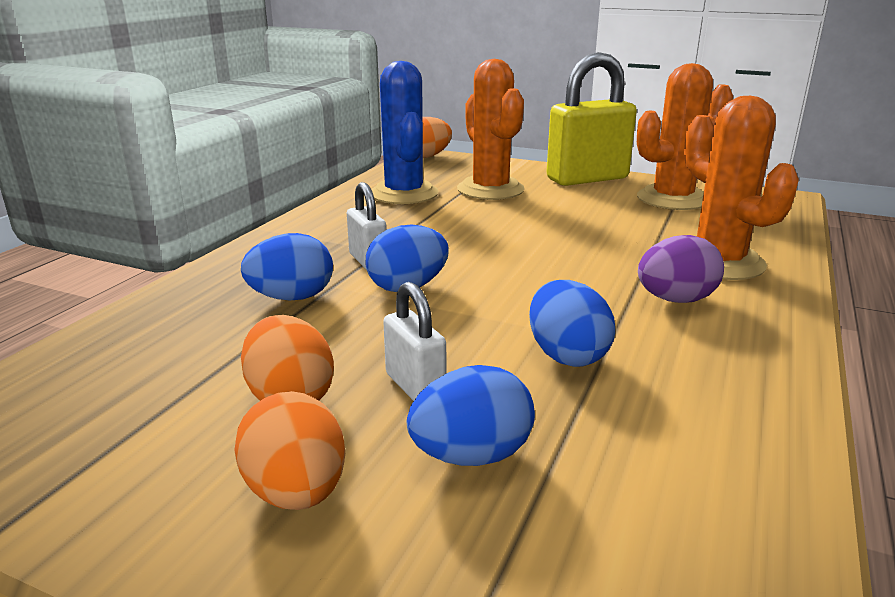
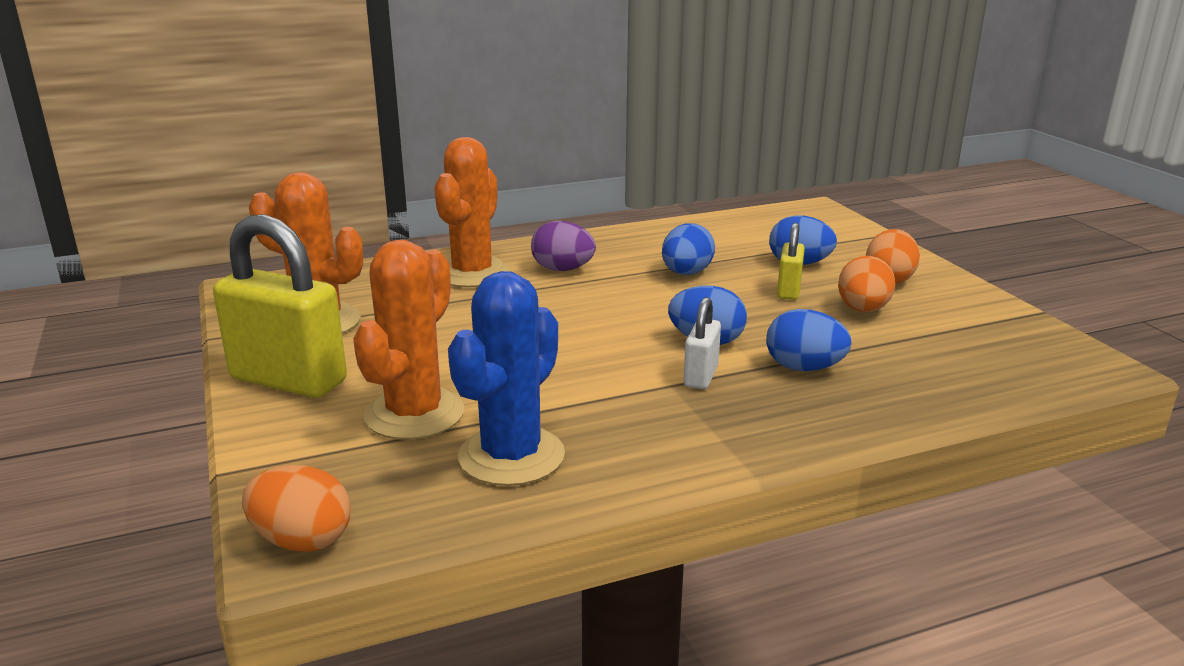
camera: 135 degrees left, 0 degrees up
white padlock [383,282,446,401] -> yellow padlock [777,223,805,300]

